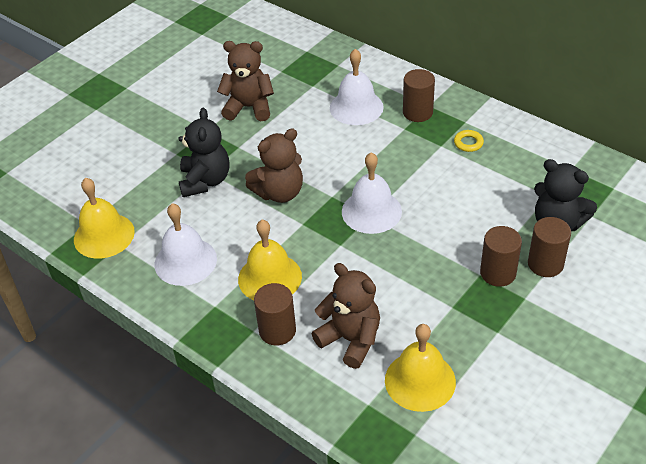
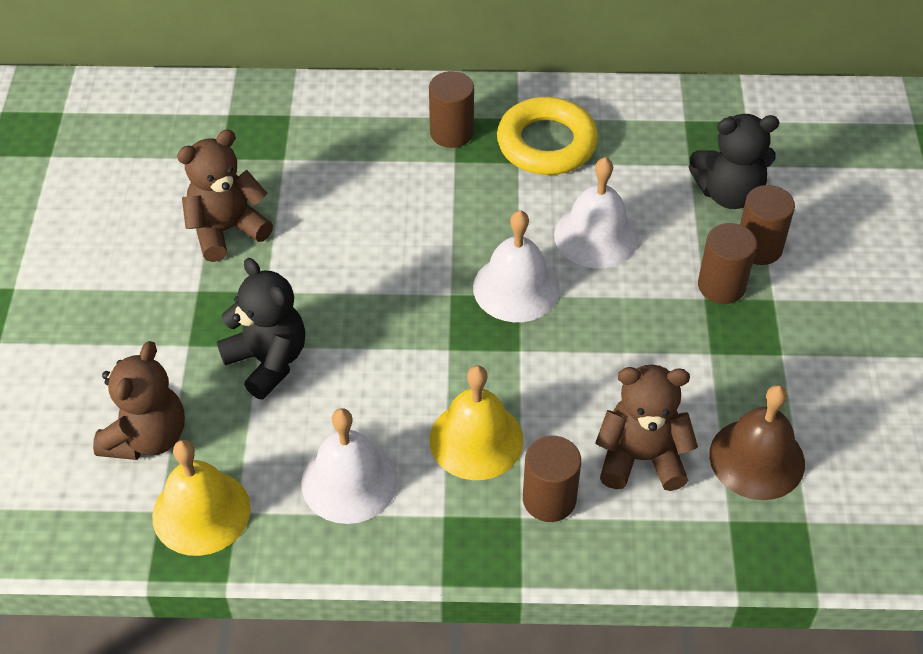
camera: 40 degrees left, 5 degrees up
brown teddy bear [245,128,303,203] -> brown teddy bear moved to [93,341,185,460]
white bell [330,49,384,125] -> white bell moved to [554,157,639,268]
yellow bell [385,324,456,412] -> brown bell [709,385,805,500]
yellow ring [454,130,484,152] -> yellow ring [497,97,598,175], size x2.42

